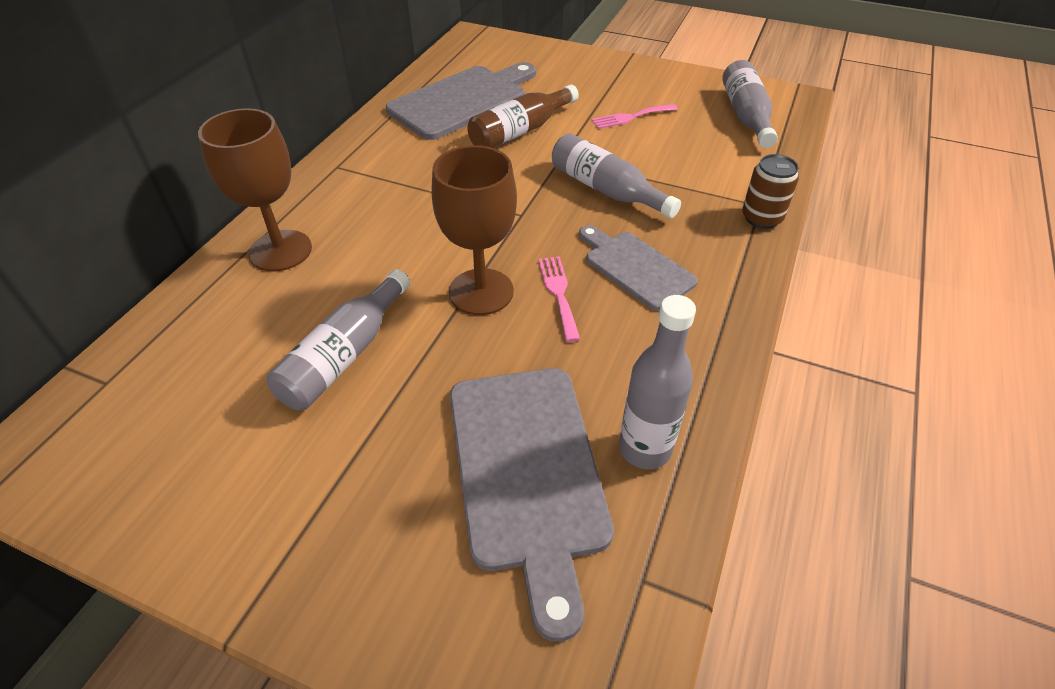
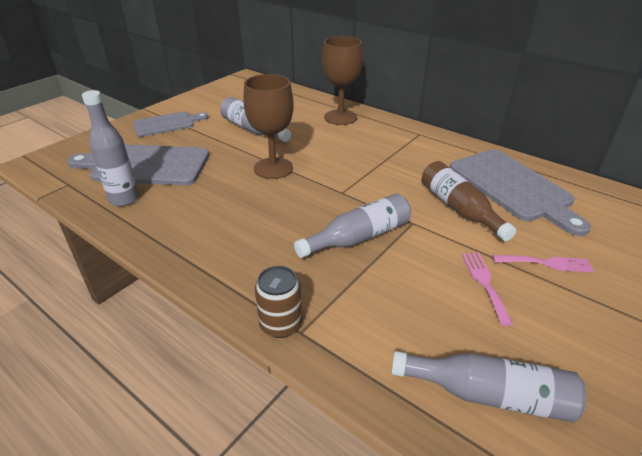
camera: 105 degrees right, 10 degrees down
pink fork [538,256,580,342] -> pink fork moved to [493,255,594,272]
grey cutting board [579,225,698,311] -> grey cutting board moved to [133,111,208,137]

